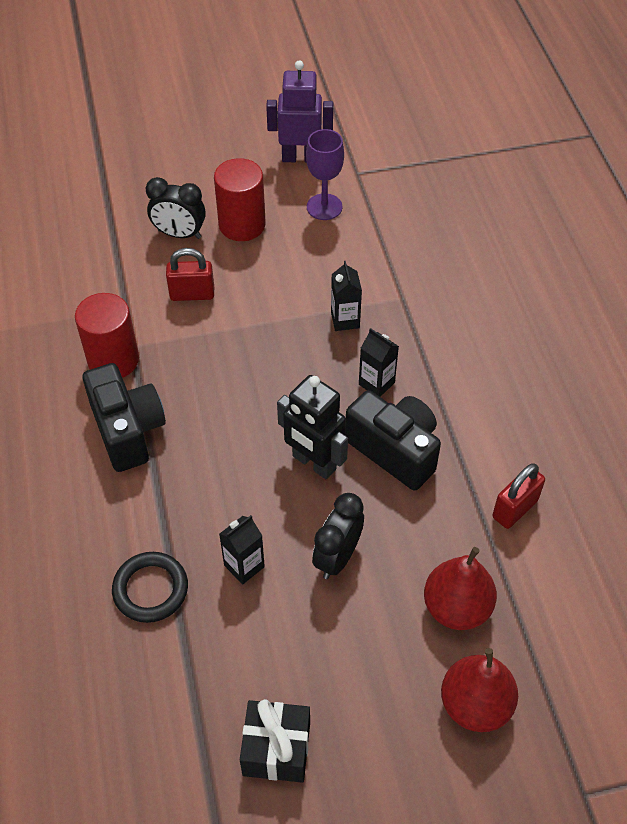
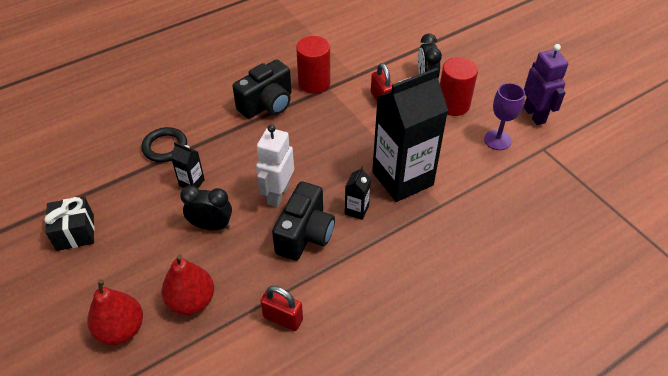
camera: 70 degrees right, 5 degrees down
black robot [277,375,348,479] -> white robot [256,125,294,207]
black carton [331,261,362,331] -> black carton [372,68,448,202], size x2.45

